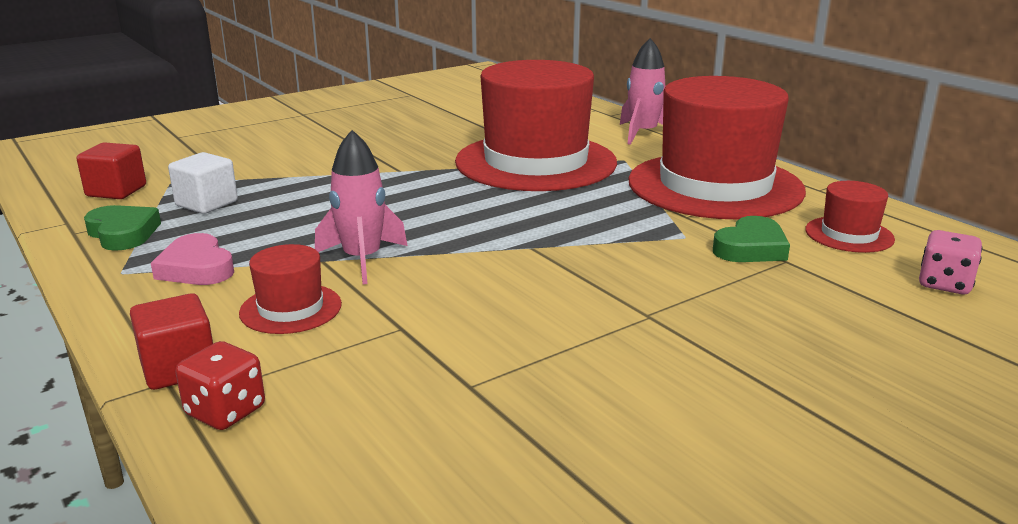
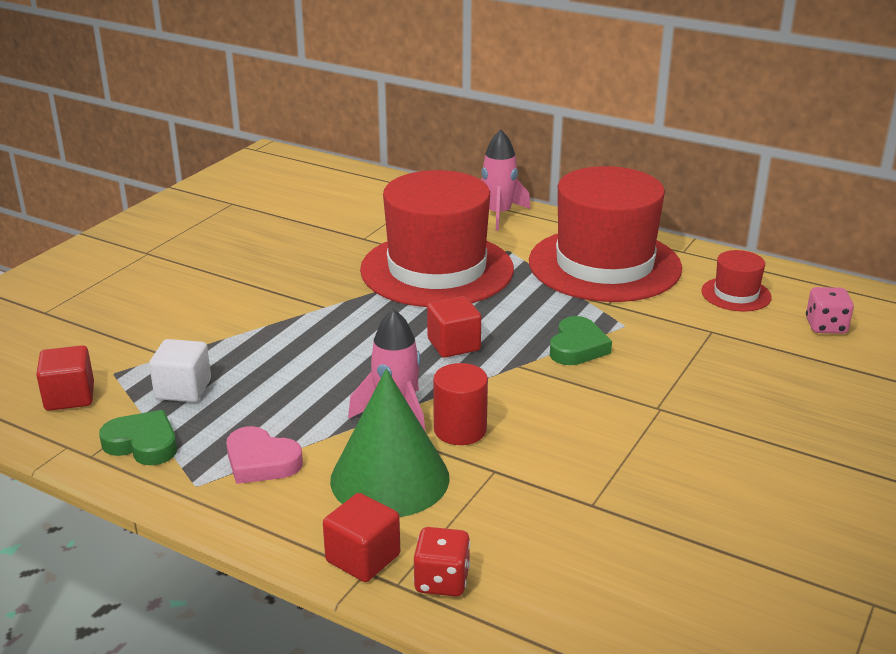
camera: 25 degrees left, 5 degrees up
red hat [239,244,342,334] -> green cone [330,369,449,517]
green heart [713,216,790,262] -> green heart moved to [550,316,612,365]
none -> red cube [427,296,481,358]
none -> red cylinder [433,363,488,445]

